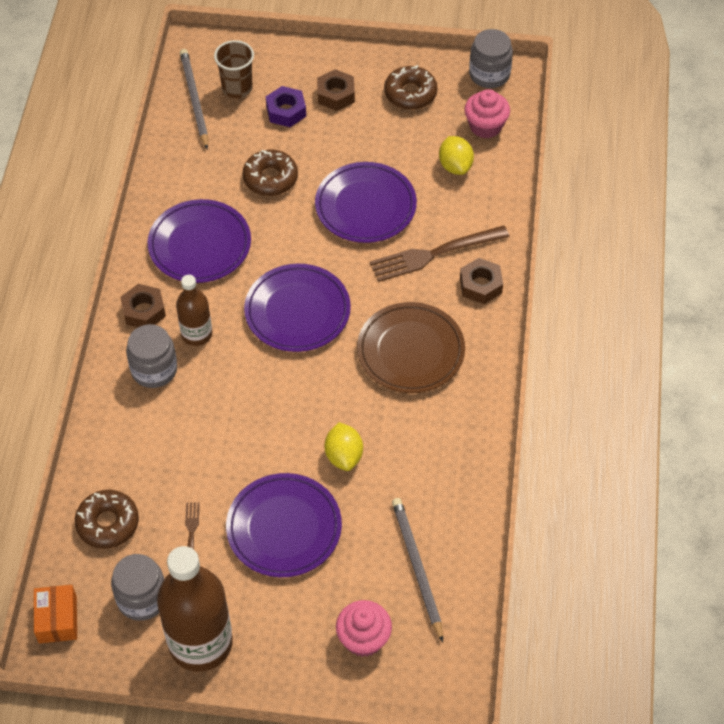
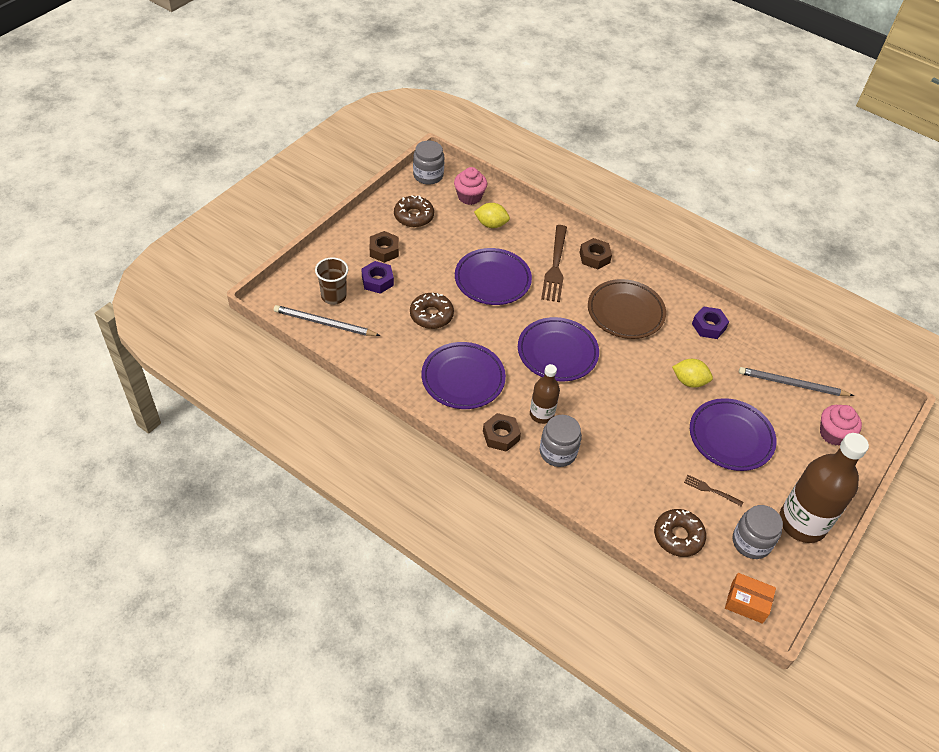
camera: 65 degrees left, 5 degrees down
none -> purple nut [692,306,729,339]

